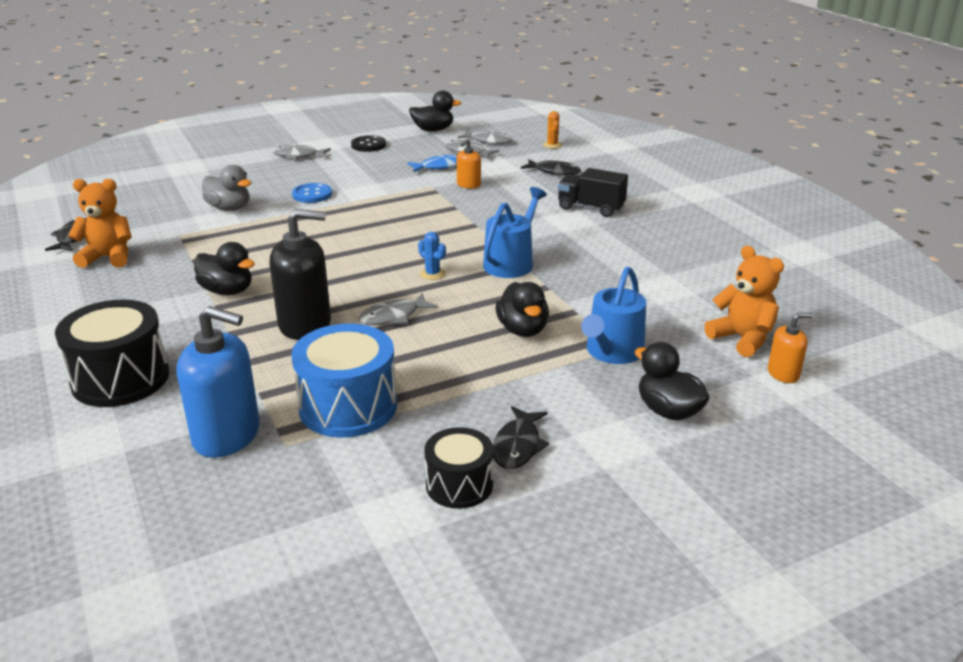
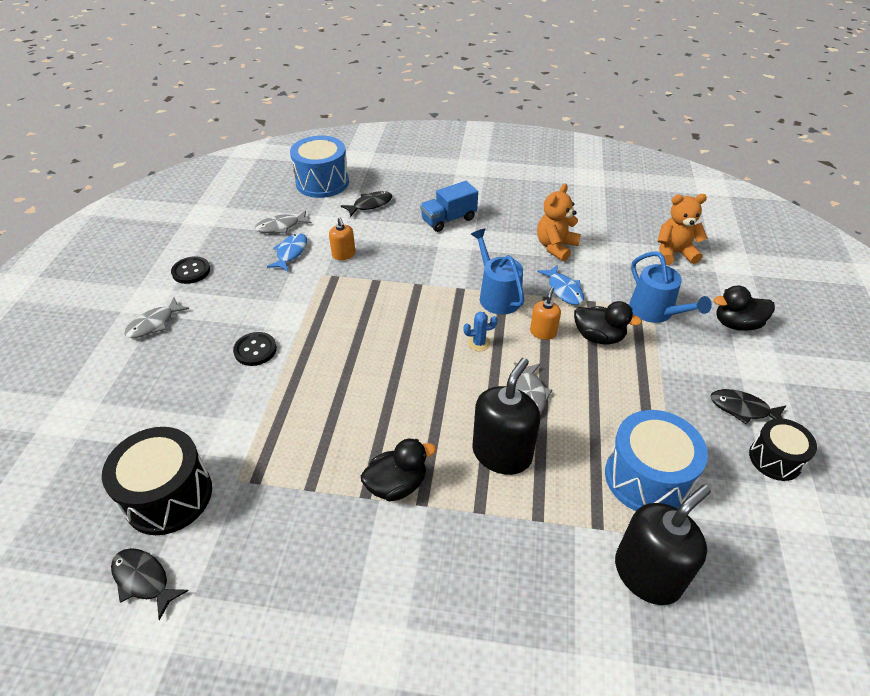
camera: 55 degrees left, 15 degrees up
black drum [55,299,169,407] -> black drum moved to [102,427,212,535]
orange teddy bear [68,179,132,268] -> orange teddy bear moved to [537,184,581,261]
blue soap dispenser [177,306,260,458] -> black soap dispenser [615,485,711,605]
grey duck [202,165,251,211] -> none
blue button [292,183,332,203] -> black button [233,332,277,366]
black duck [409,91,461,131] -> none
grey fish [457,130,513,144] -> none
black fish [493,406,549,469] -> black fish turned 150 degrees clockwise [710,389,786,425]
orange cactus [543,111,562,149] -> blue drum [290,136,349,198]
black truck [558,168,628,217] -> blue truck [420,181,478,232]
orange soap dispenser [768,313,813,383] -> orange soap dispenser moved to [530,287,561,340]
none -> blue fish [537,265,584,305]

